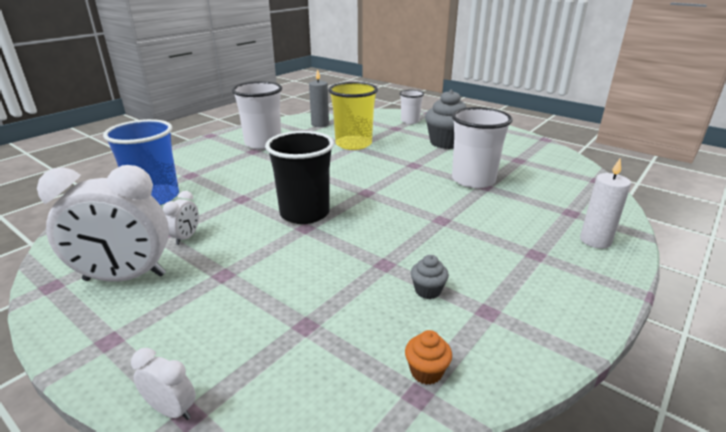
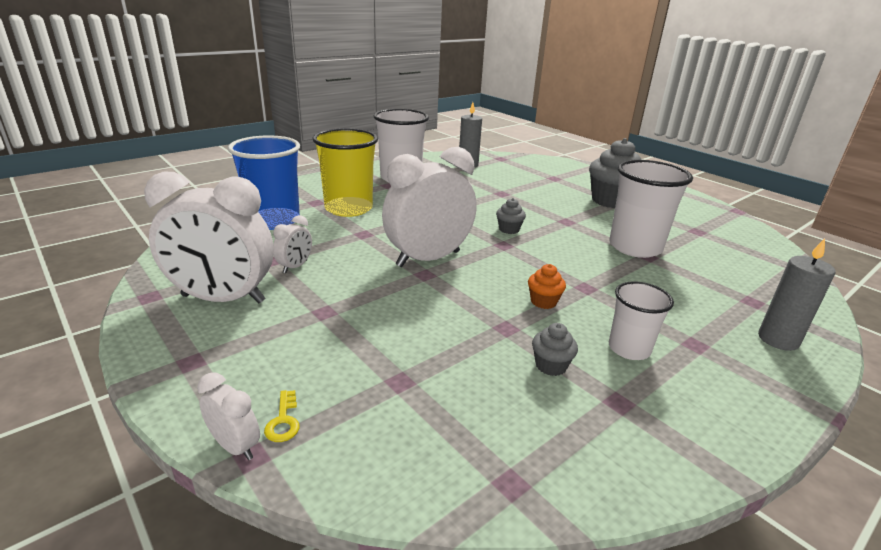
camera: 10 degrees right, 0 degrees up
black cup [265,131,334,224] -> white clock [382,147,477,267]
yellow cup [328,82,378,150] -> yellow cup moved to [312,128,378,217]
white cup [400,90,424,124] -> white cup moved to [609,281,674,360]
orange cupcake [405,330,452,385] -> orange cupcake moved to [528,264,566,309]
white candle [580,159,631,249] -> grey candle [758,238,836,351]
none -> yellow key [264,390,299,442]
none -> grey cupcake [496,198,526,234]

